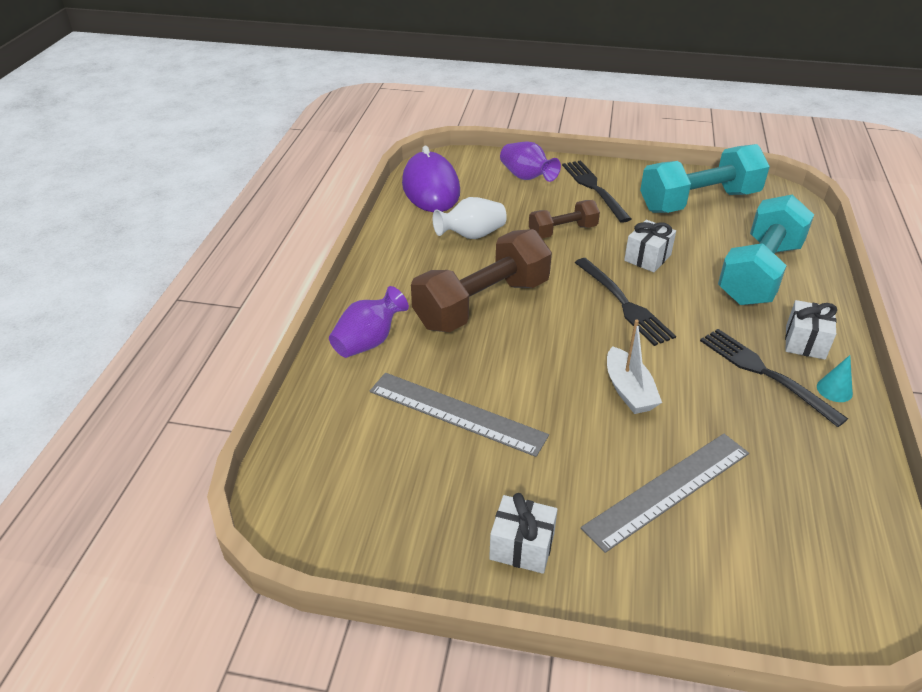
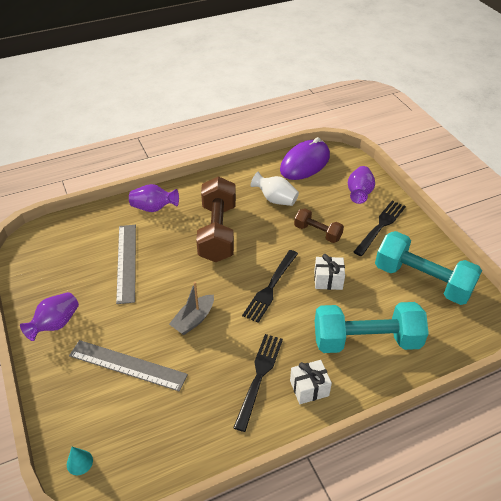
camera: 55 degrees right, 5 degrees up
brown dumbbell [411,229,552,332] -> brown dumbbell turned 75 degrees clockwise [196,176,236,262]
white gift [489,493,558,574] -> purple vase [20,292,79,341]
white boat [607,320,662,414] -> grey boat [169,282,214,335]
turquoise cone [817,355,853,402] -> turquoise cone moved to [67,447,93,475]

